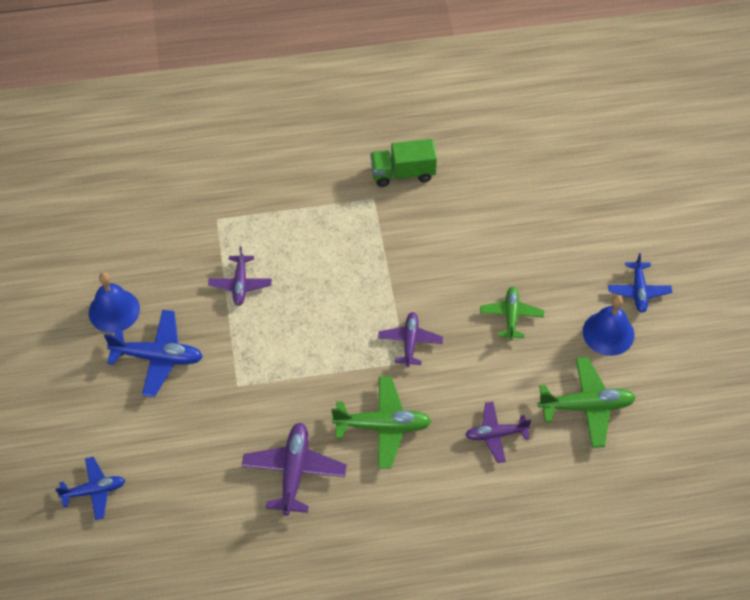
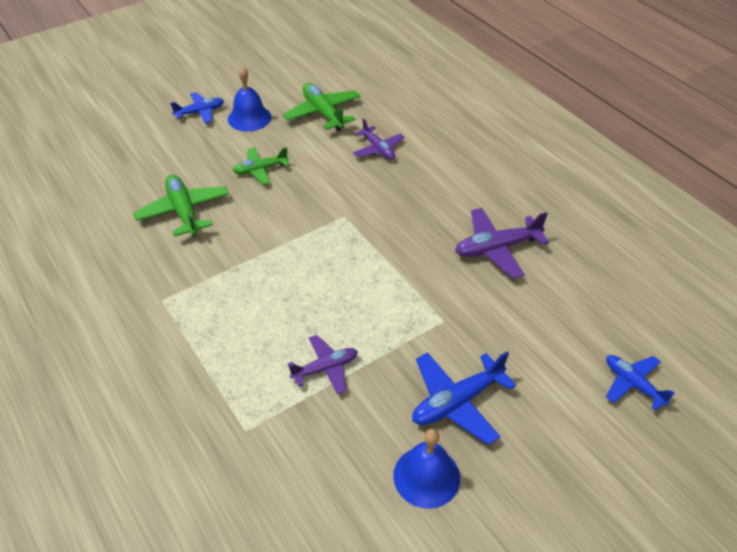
camera: 115 degrees left, 10 degrees down
blue plane [104,310,203,397] -> blue plane turned 105 degrees counterclockwise [412,351,516,445]
green plane [331,376,432,469] -> green plane moved to [133,174,229,237]
green truck [371,139,437,187] -> none
purple plane [378,312,443,367] -> none

